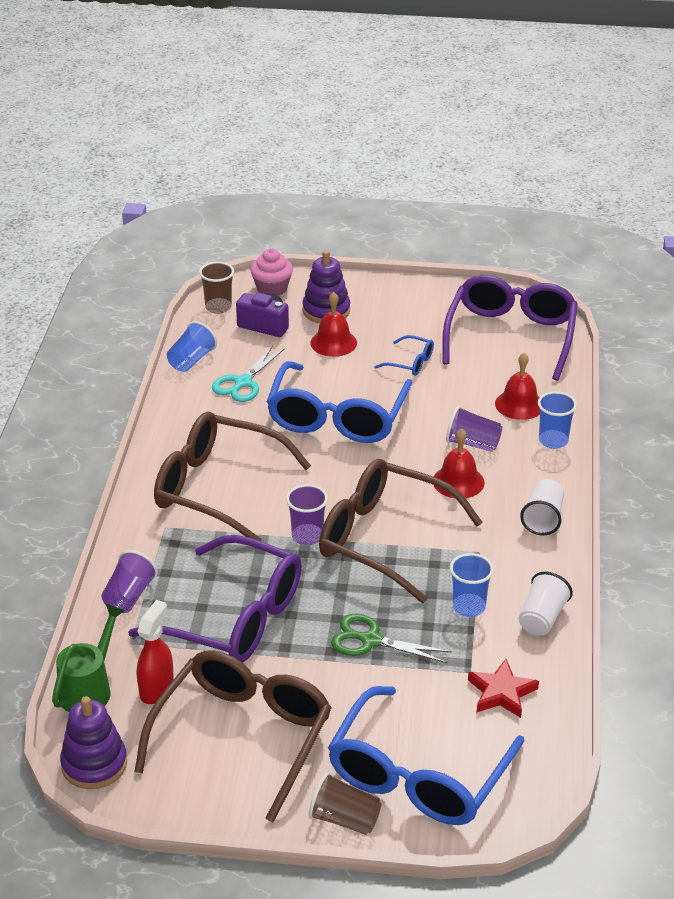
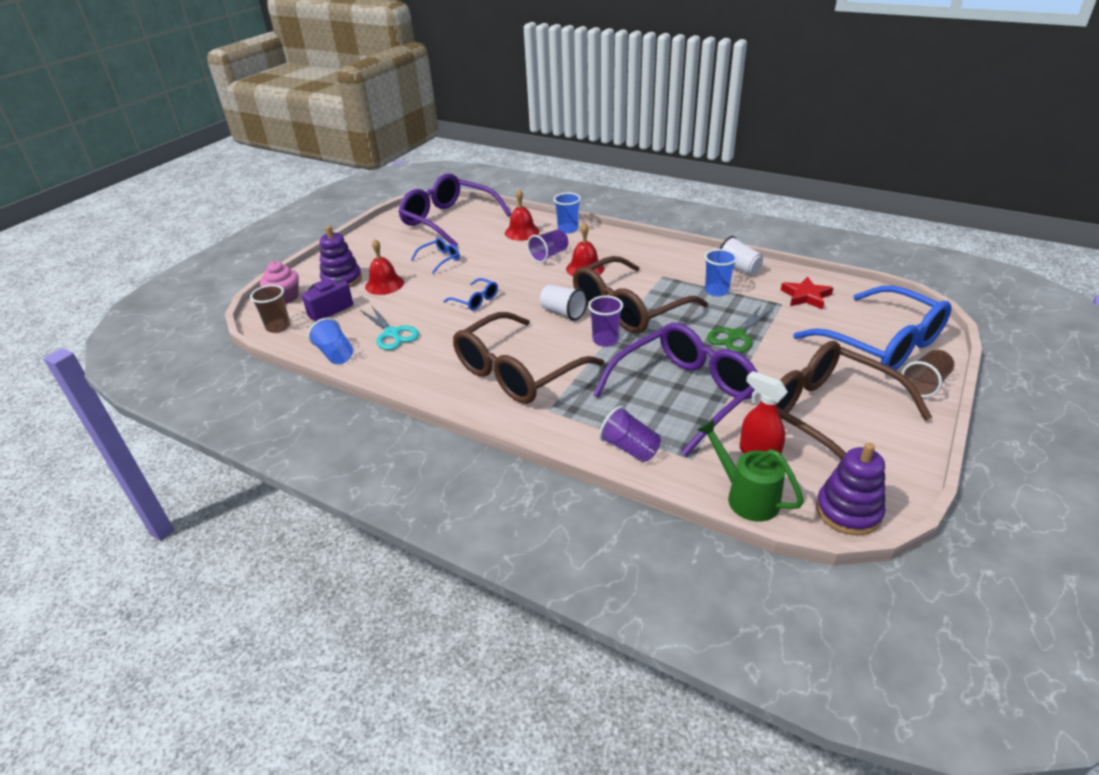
camera: 65 degrees left, 0 degrees up
blue glasses [267,361,412,443] -> blue glasses [443,278,498,310], size x0.43
white cup [520,479,564,535] -> white cup moved to [540,285,588,321]

